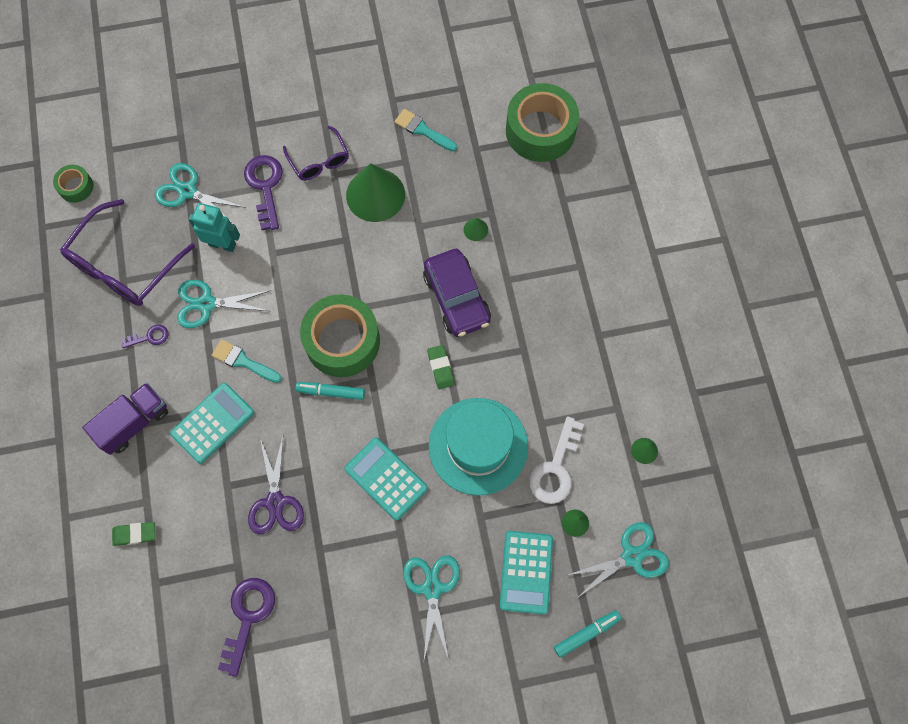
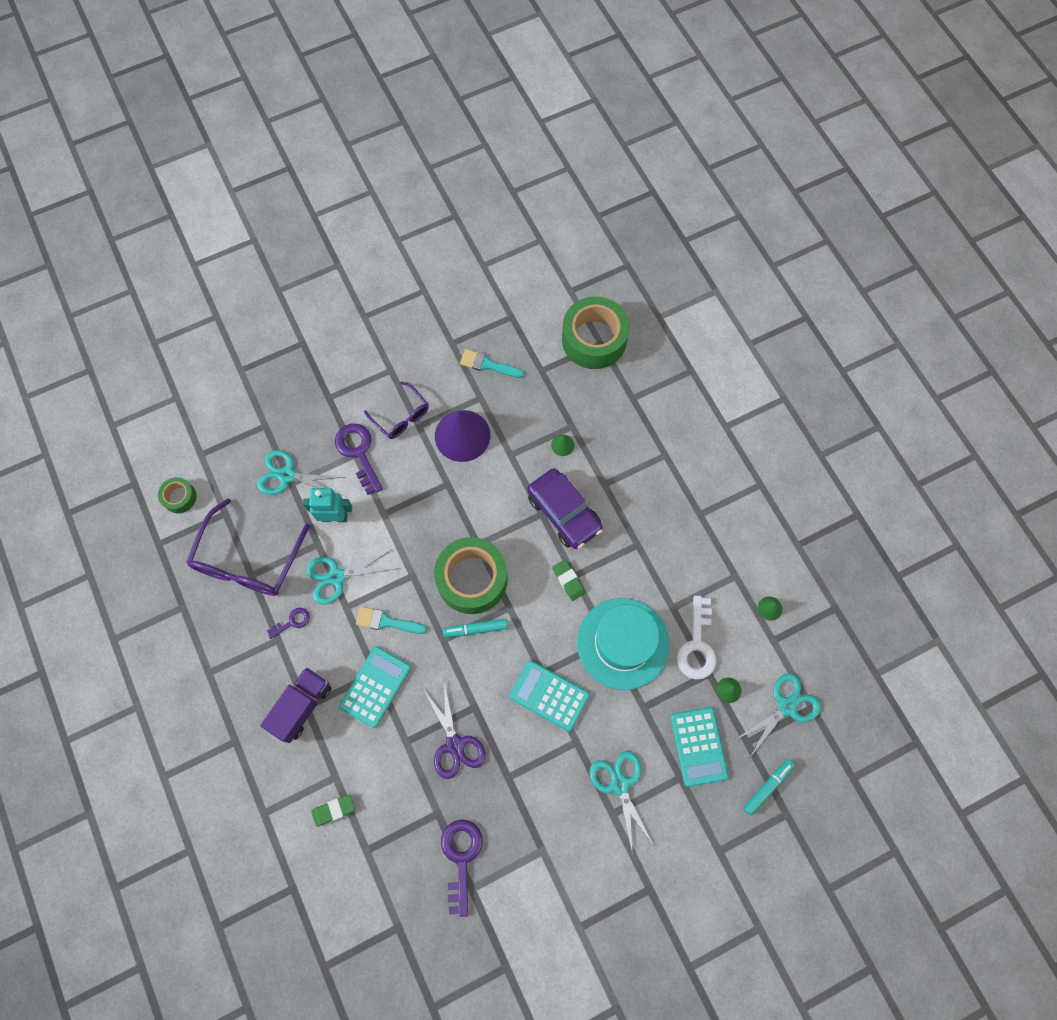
camera: 15 degrees left, 0 degrees up
green cone [346,163,405,222] -> purple cone [435,410,490,462]

